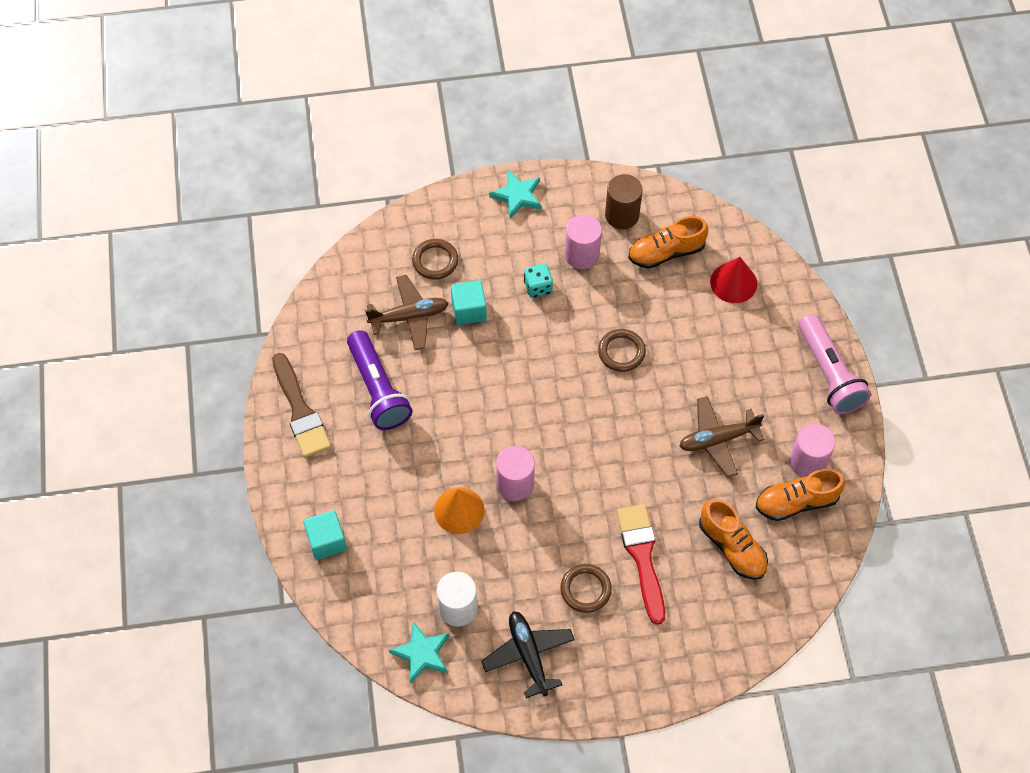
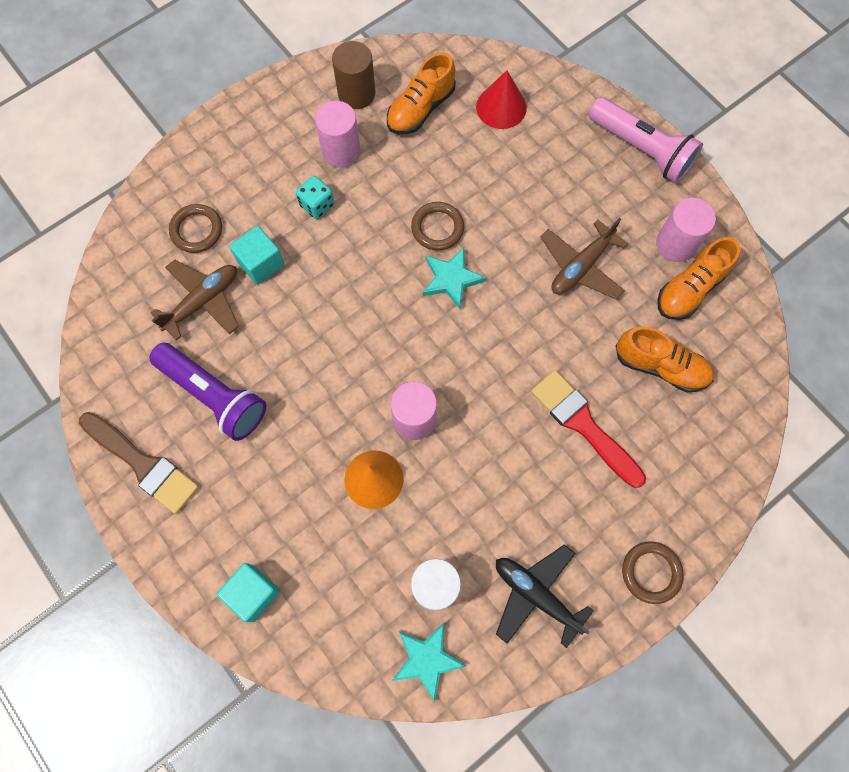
camera: 30 degrees left, 10 degrees up
turquoise star [489,170,542,219] -> turquoise star moved to [423,247,486,309]
brown ring [560,564,612,613] -> brown ring moved to [622,541,684,604]

